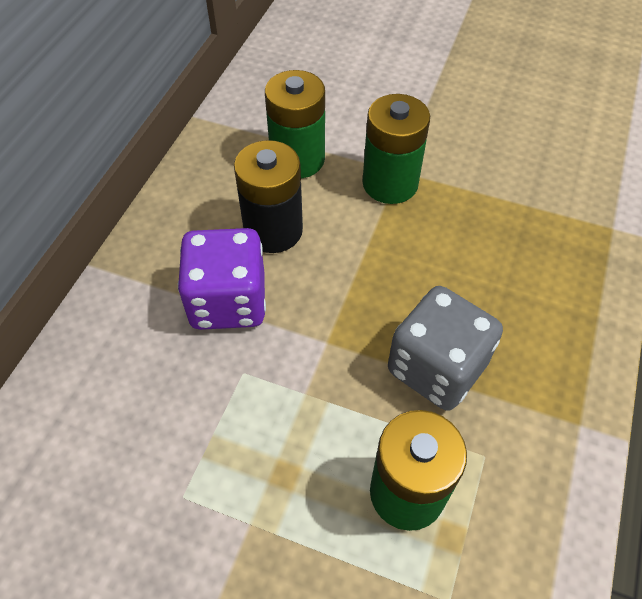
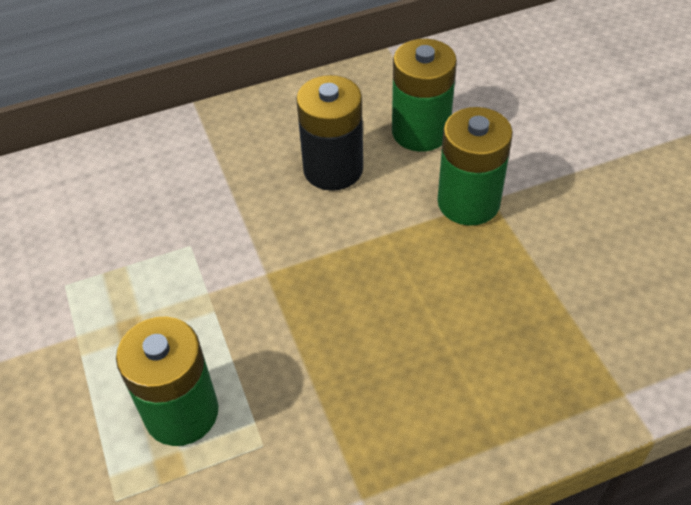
camera: 50 degrees right, 5 degrees down
purple dice [178,228,266,330] -> none
grey dice [388,286,503,411] -> none

